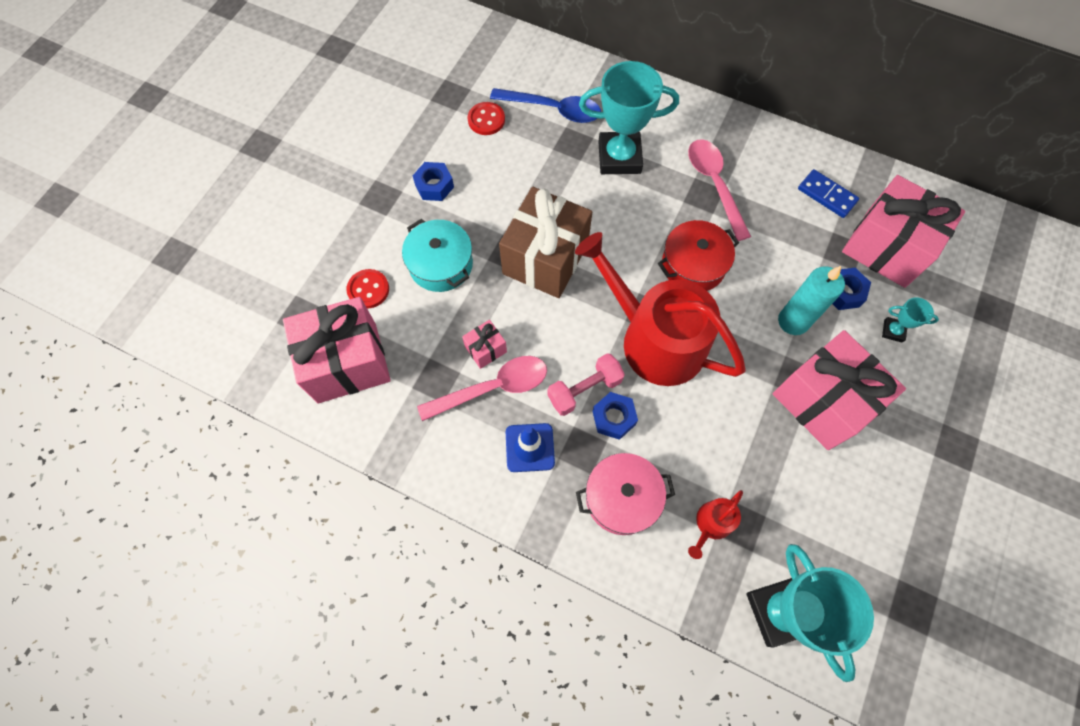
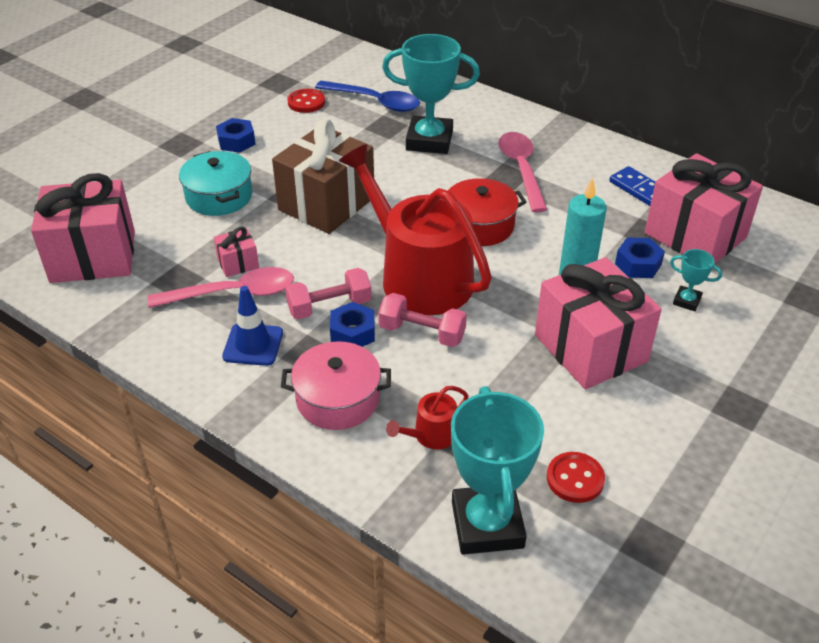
camera: 10 degrees right, 25 degrees down
red button [346,269,389,309] -> red button moved to [547,452,605,503]
none -> pink dumbbell [378,293,467,347]

